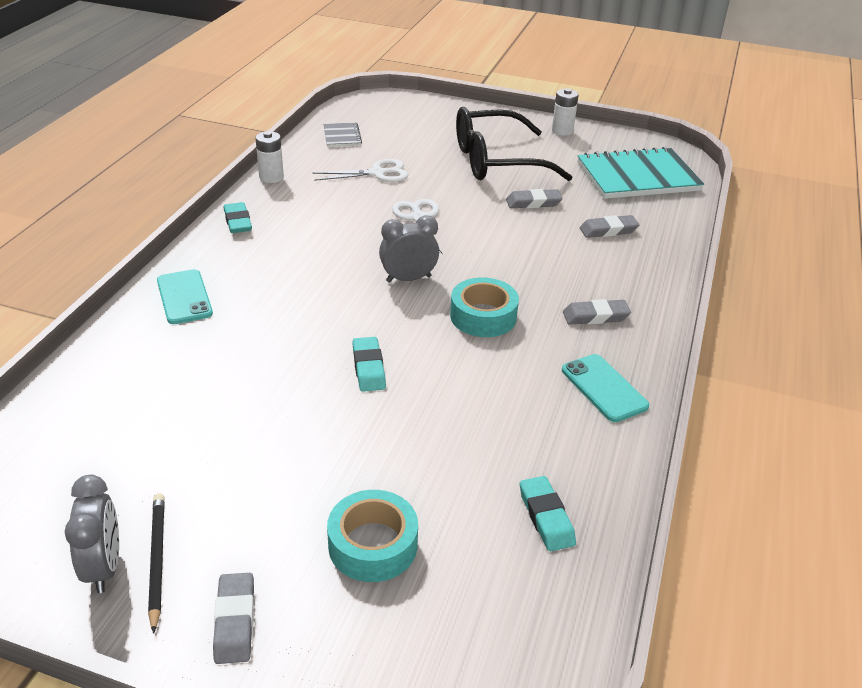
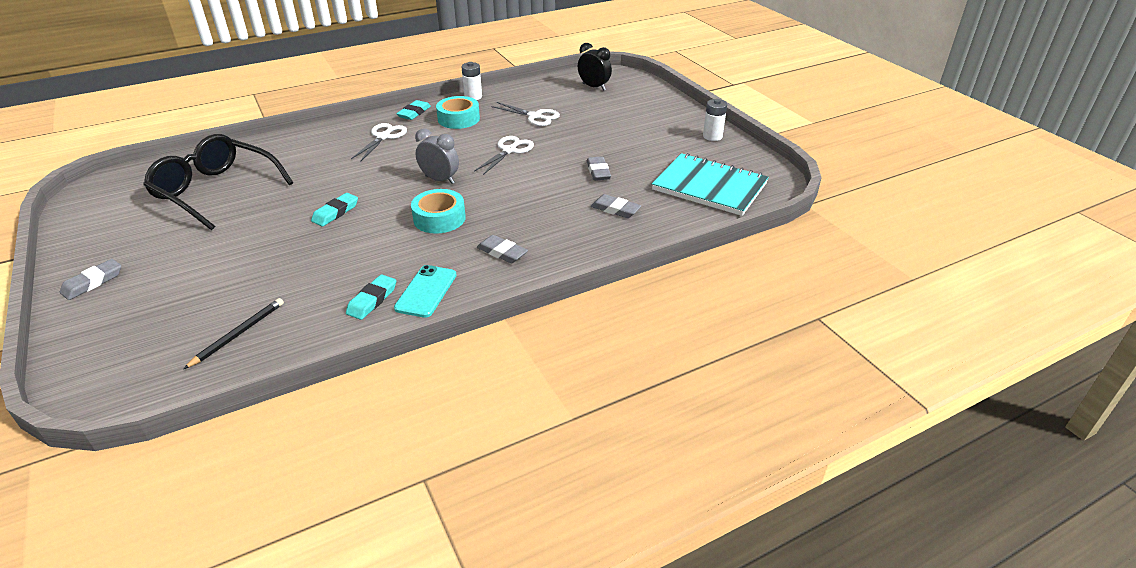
camera: 45 degrees right, 0 degrees up
grey clock [65,475,119,593] -> none
black pencil [148,493,165,634] -> black pencil moved to [184,298,284,369]
turquoise phone [157,269,213,324] -> none
grey notebook [323,123,362,147] -> none
turquoise tape [327,490,418,582] -> turquoise tape moved to [436,96,480,129]
black glasses [456,107,572,181] -> black glasses moved to [143,134,294,230]
grey eraser [506,189,563,208] -> grey eraser turned 45 degrees clockwise [587,156,611,181]
turquoise eraser [520,476,576,551] -> turquoise eraser moved to [346,274,396,320]
none -> white scissors [351,123,407,162]
none -> black clock [578,43,612,91]

